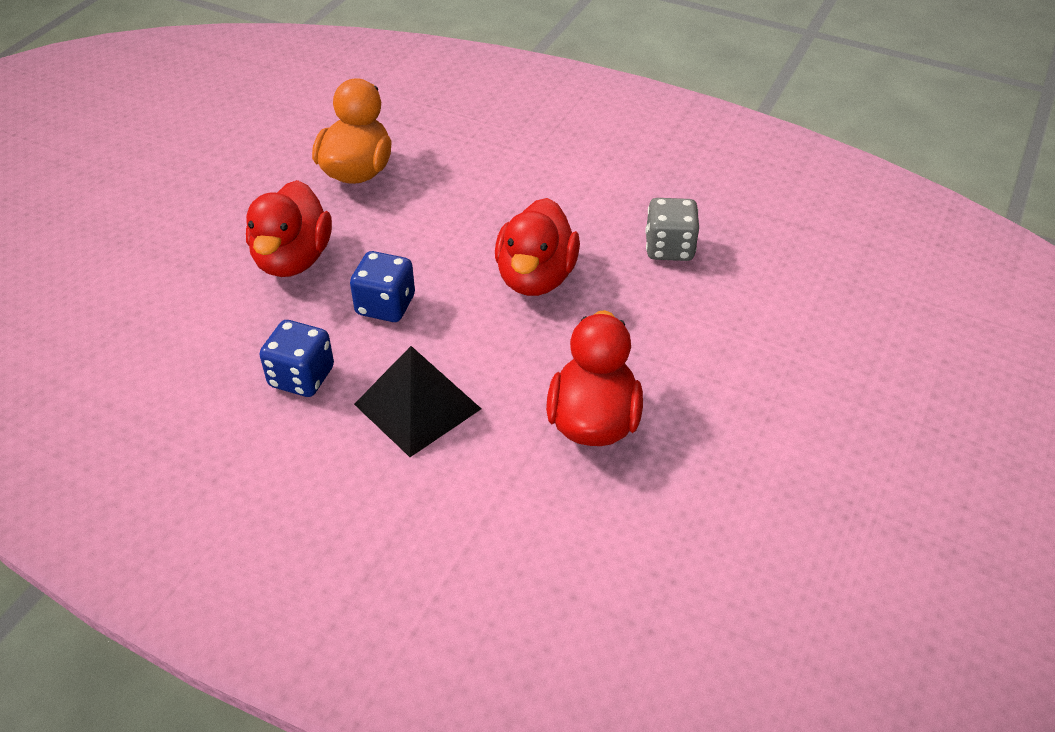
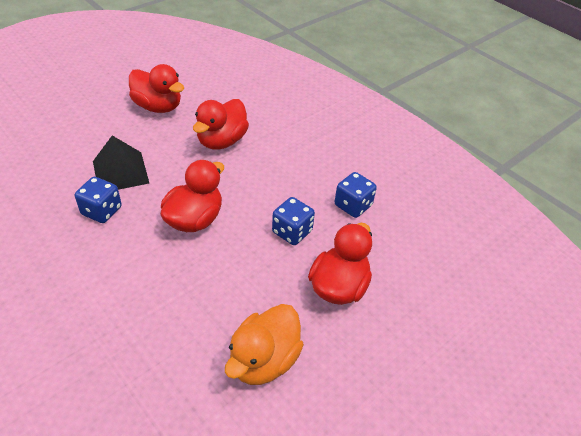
camera: 160 degrees left, 0 degrees up
black pyramid [354,346,481,457] -> black pyramid moved to [93,135,149,190]
grey dice [645,198,699,261] -> blue dice [75,177,122,223]
none -> red duck [129,64,184,113]

